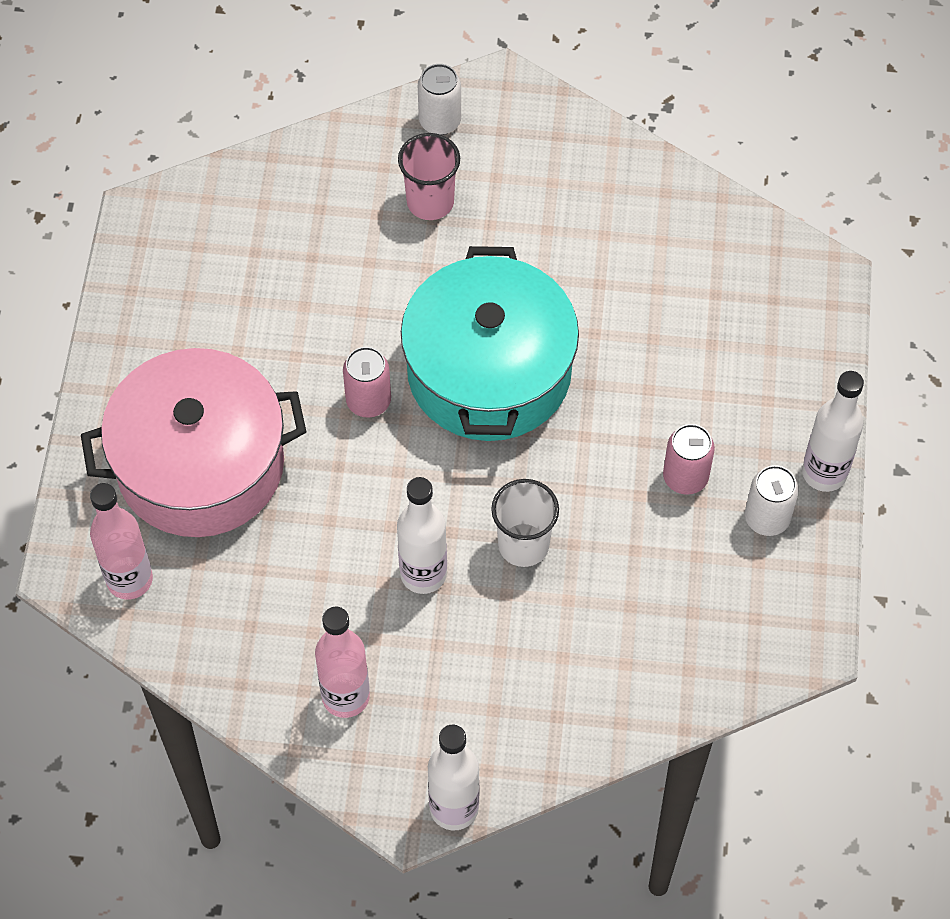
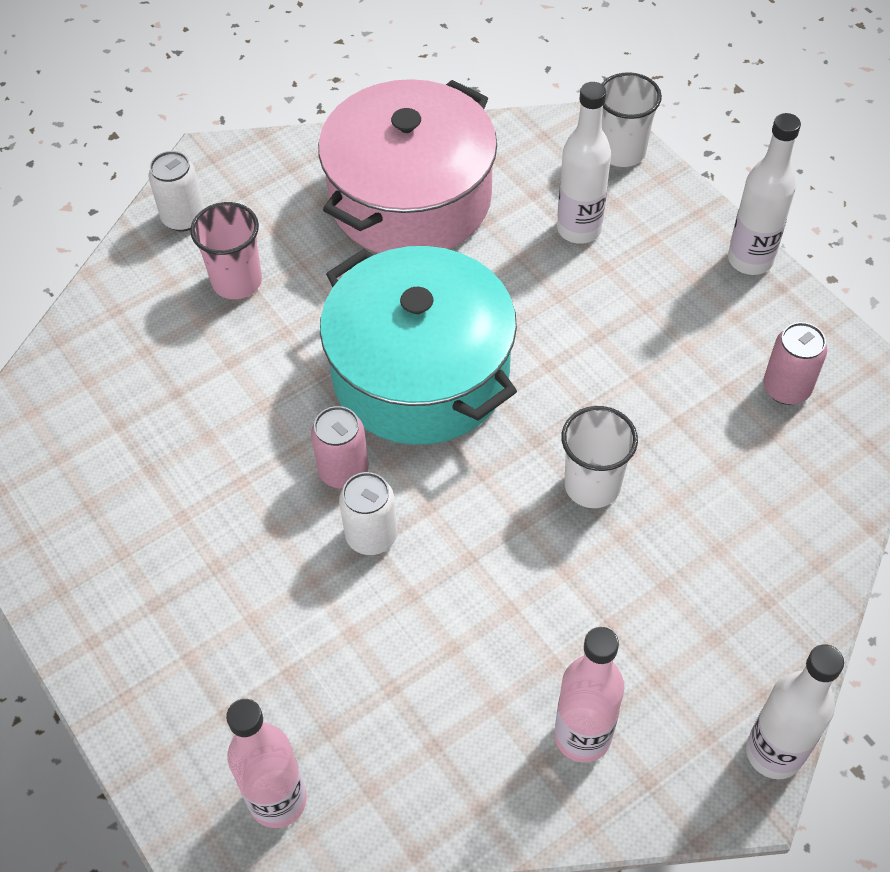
camera: 40 degrees left, 5 degrees down
pink pot [81,348,306,537] -> pink pot moved to [318,79,497,253]
white bottle [397,477,447,594] -> white bottle moved to [557,82,611,244]
pink can [663,424,715,495] -> pink can moved to [763,322,827,405]
white can [745,465,799,536] -> white can moved to [339,472,397,555]
none -> white cup [601,72,662,167]

